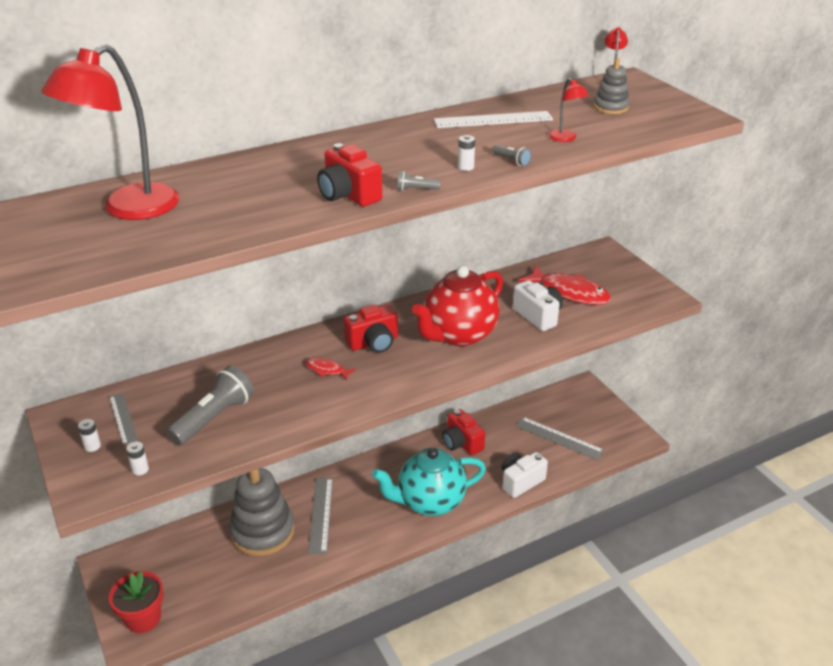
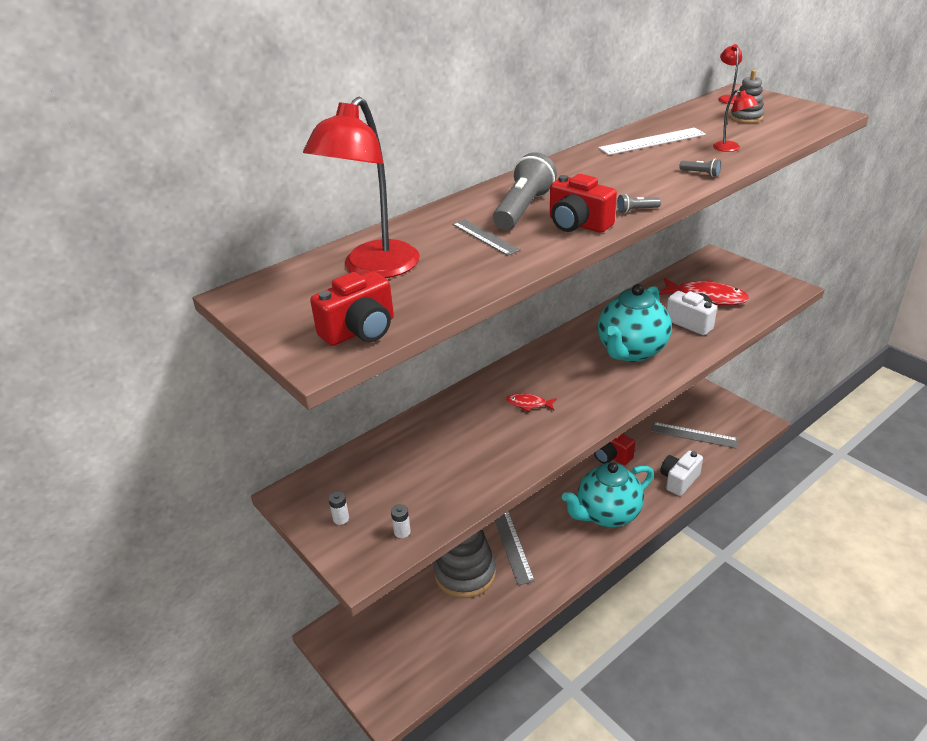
camera: 10 degrees left, 0 degrees up
grey ruler [109,393,138,446] -> grey ruler moved to [452,219,520,256]
red flower pot [109,571,164,633] -> none
grey flashlight [166,365,254,445] -> grey flashlight moved to [493,152,557,230]
red camera [344,304,398,353] -> red camera moved to [310,271,394,346]
red teapot [412,266,503,347] -> turquoise teapot [598,284,672,362]
white battery [458,135,475,171] -> none

